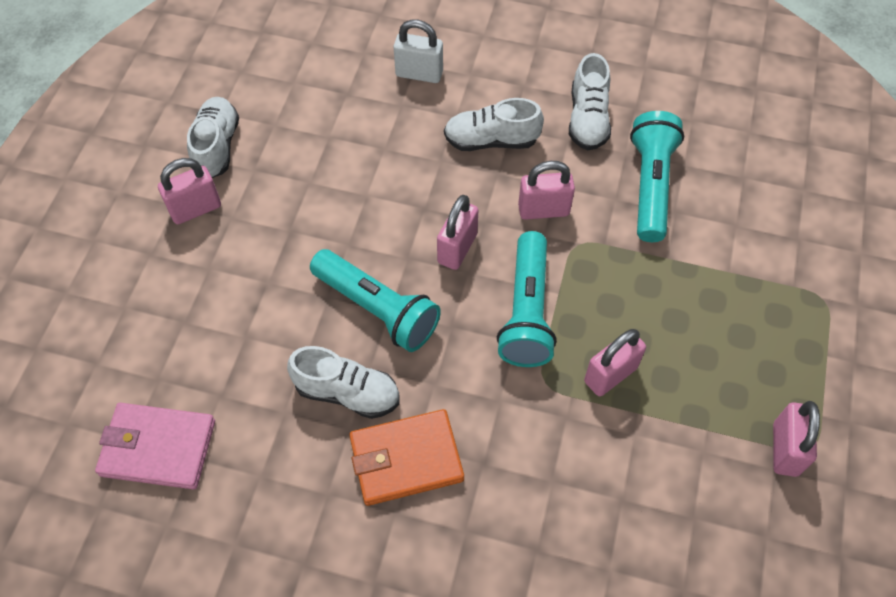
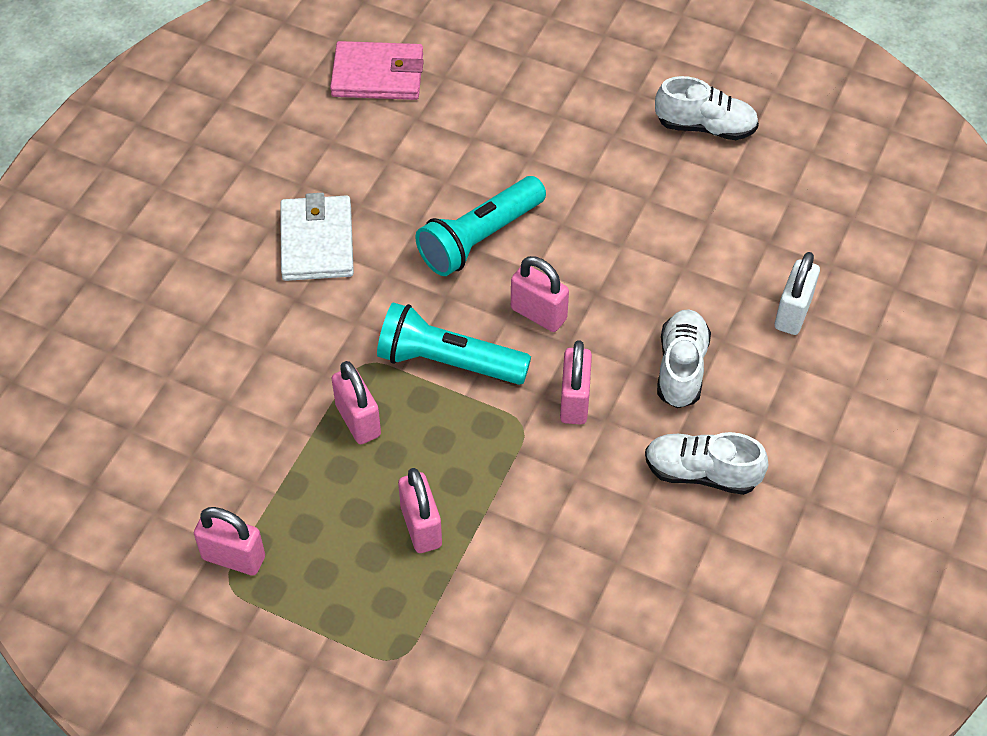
camera: 100 degrees right, 5 degrees down
pink wallet [95,403,215,489] -> pink wallet turned 75 degrees clockwise [330,41,424,100]
pink padlock [158,158,221,224] -> pink padlock moved to [398,468,442,553]
white shoe [287,346,399,419] -> none
orange wallet [349,409,464,506] -> white wallet [280,193,354,281]
turquoise flashlight [630,111,684,242] -> none

